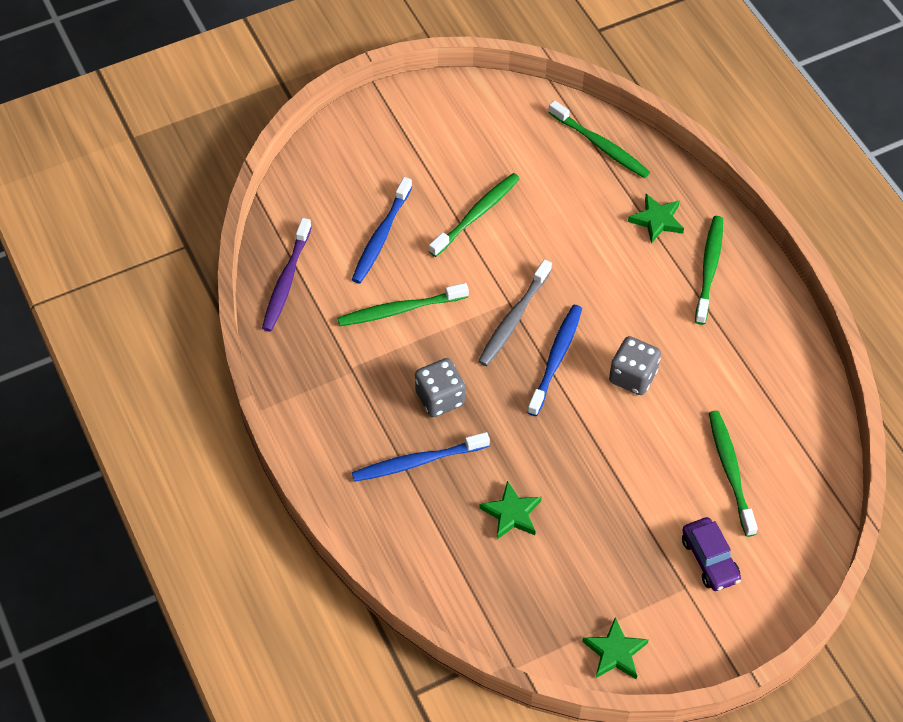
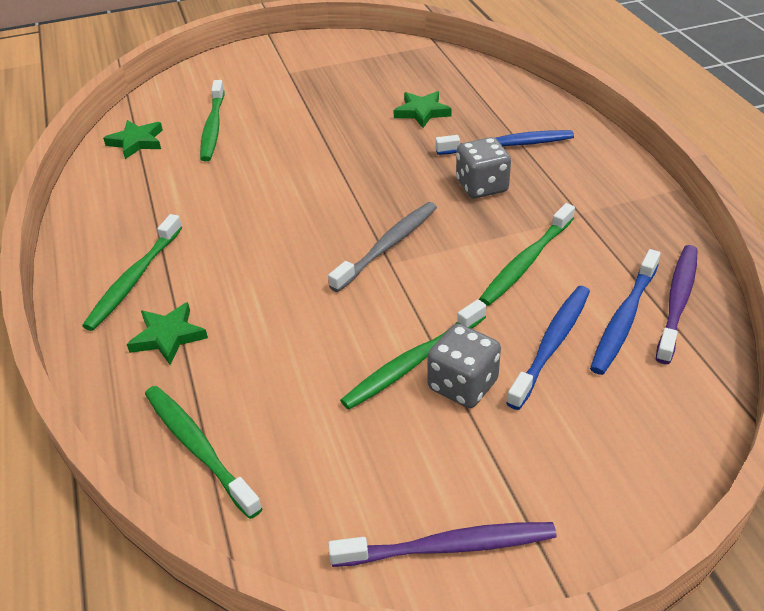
camera: 170 degrees left, 15 degrees down
green toothbrush [337,283,469,326] -> green toothbrush turned 135 degrees clockwise [479,203,575,306]
blue toothbrush [527,305,582,416] -> blue toothbrush moved to [590,249,661,375]
green star [582,617,649,679] -> green star moved to [103,120,163,159]
grey dice [609,336,661,395] -> grey dice moved to [427,323,501,408]
purple car [682,517,741,591] -> none
none -> purple toothbrush [328,522,557,567]

